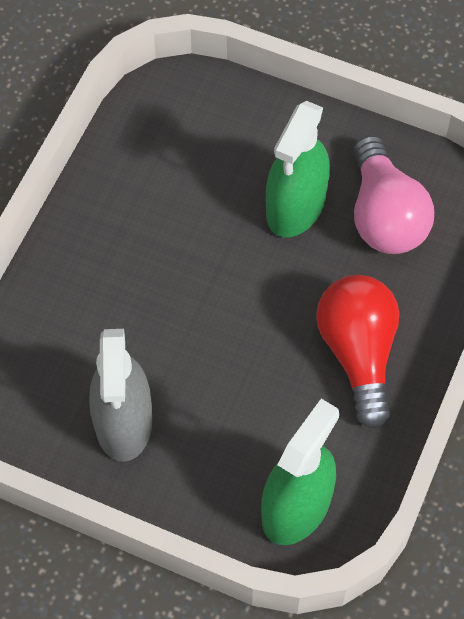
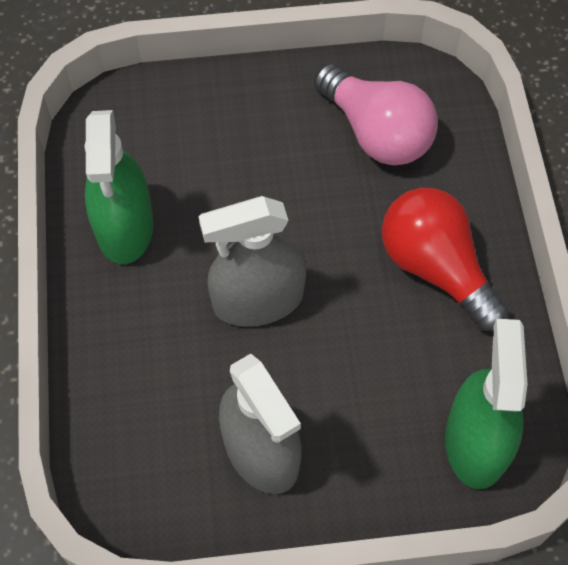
camera: 30 degrees left, 0 degrees up
green spray bottle [266,101,330,237] -> green spray bottle moved to [85,110,154,264]
none -> grey spray bottle [199,196,306,327]

